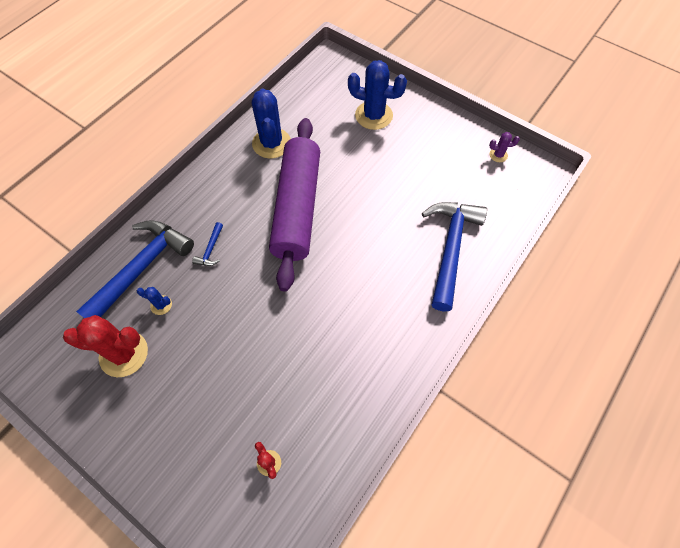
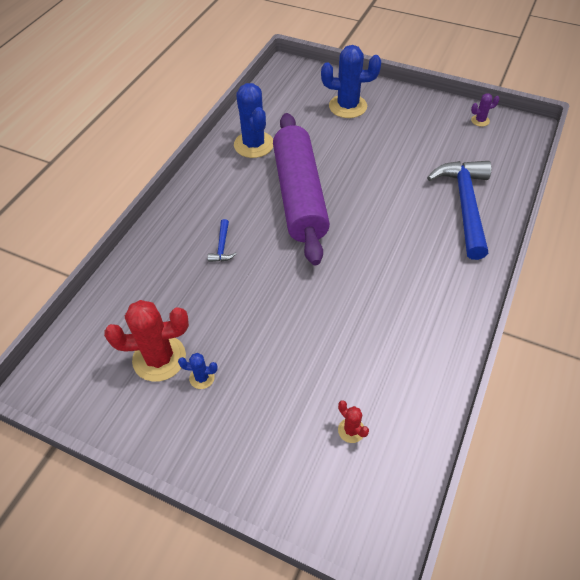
camera: 10 degrees left, 10 degrees down
blue hammer [76,220,194,318] -> none
blue cactus [137,287,172,315] -> blue cactus moved to [178,353,218,389]

